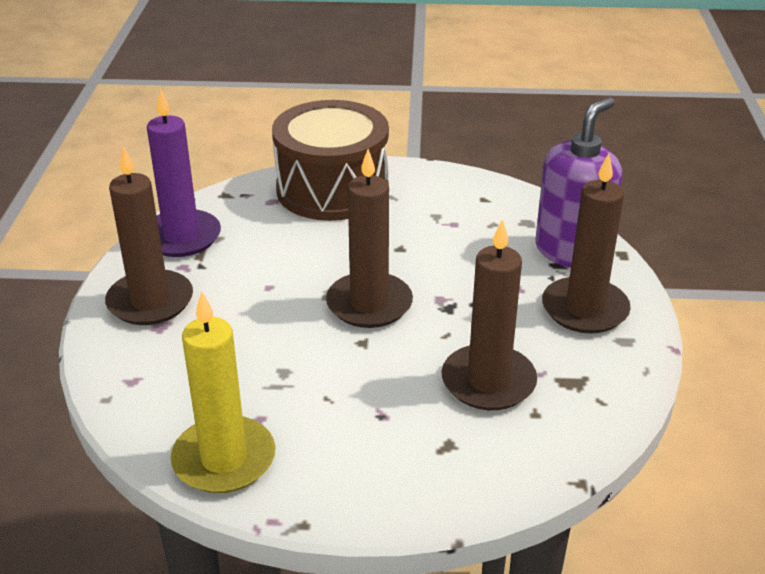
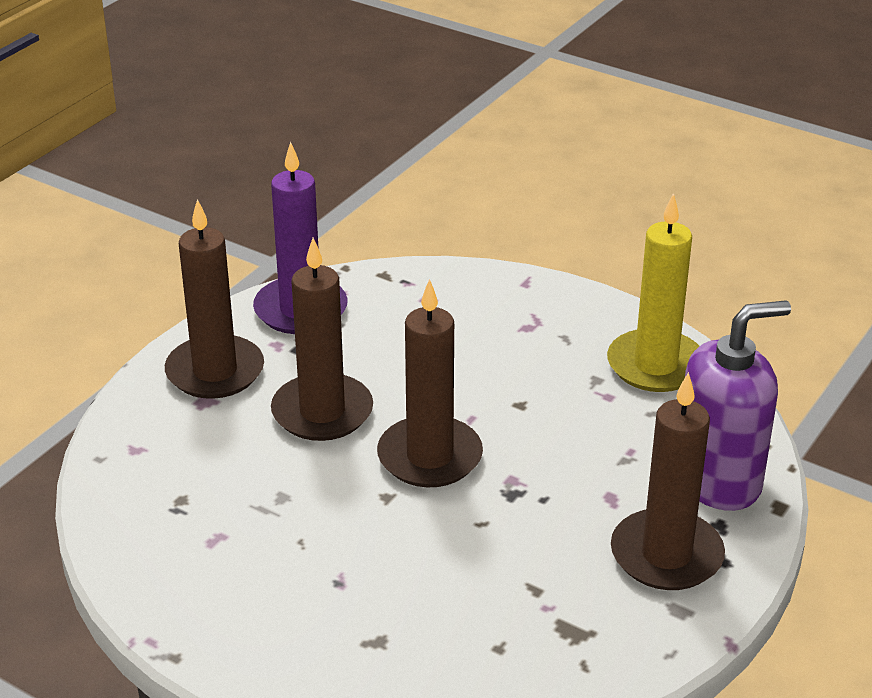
camera: 30 degrees right, 0 degrees up
yellow candle [171,291,275,493] -> yellow candle moved to [607,193,699,392]
brown drum [272,100,389,221] -> none
brown candle [442,218,537,410] -> brown candle moved to [271,238,373,441]

